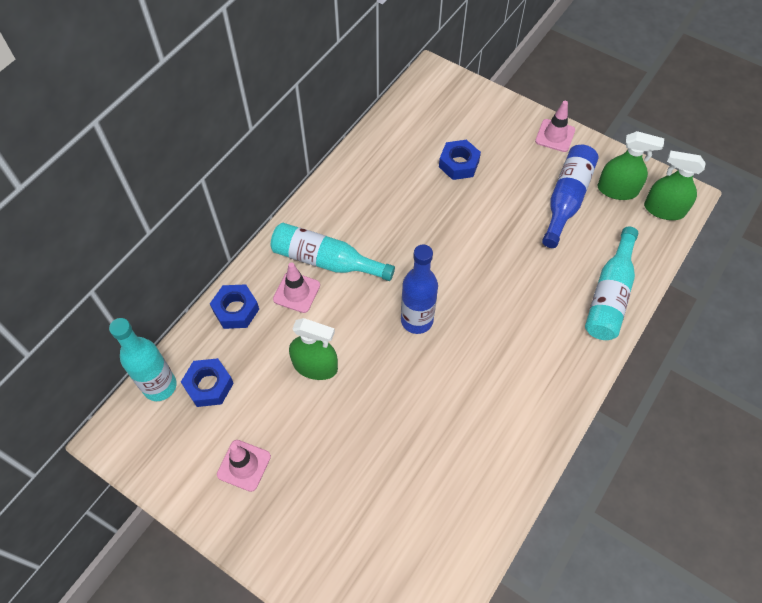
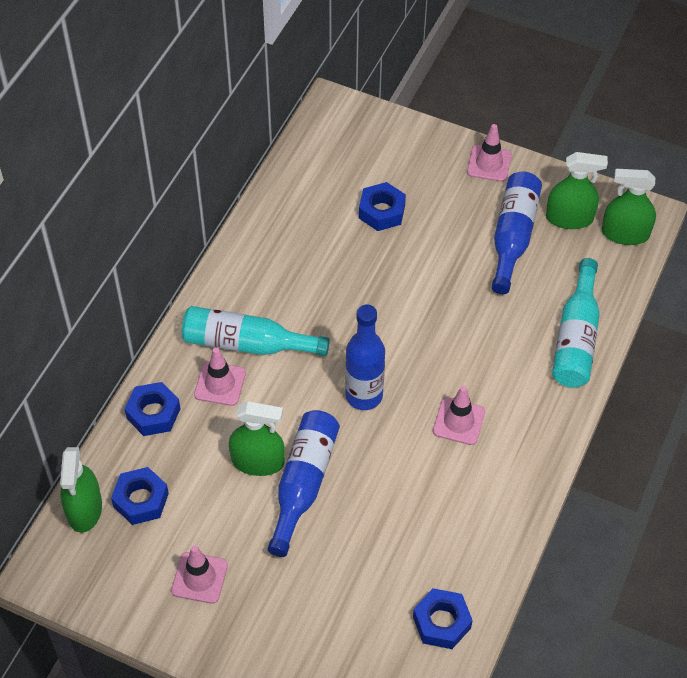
camera: 10 degrees left, 5 degrees down
turquoise bottle [109,318,177,401] -> green spray bottle [60,447,102,533]
none -> blue bottle [268,410,340,557]
none -> blue nut [413,588,473,649]
none -> pink traffic cone [433,386,485,445]

